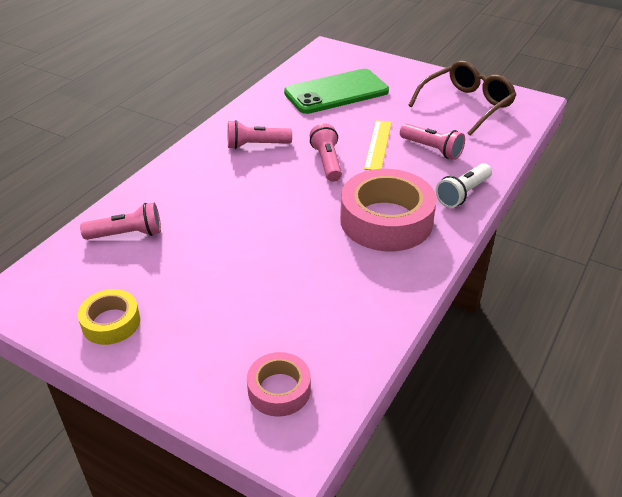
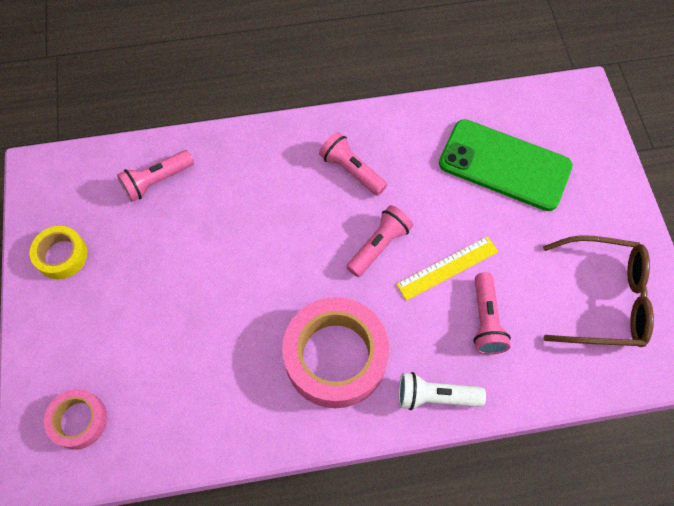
camera: 50 degrees right, 25 degrees up
pink flashlight [80,203,161,240] -> pink flashlight turned 105 degrees clockwise [117,150,194,202]

